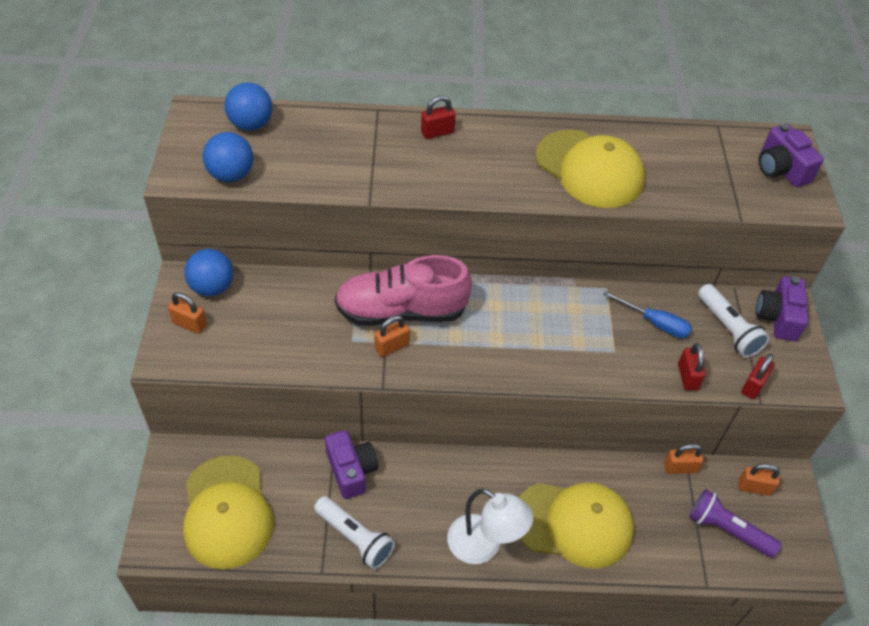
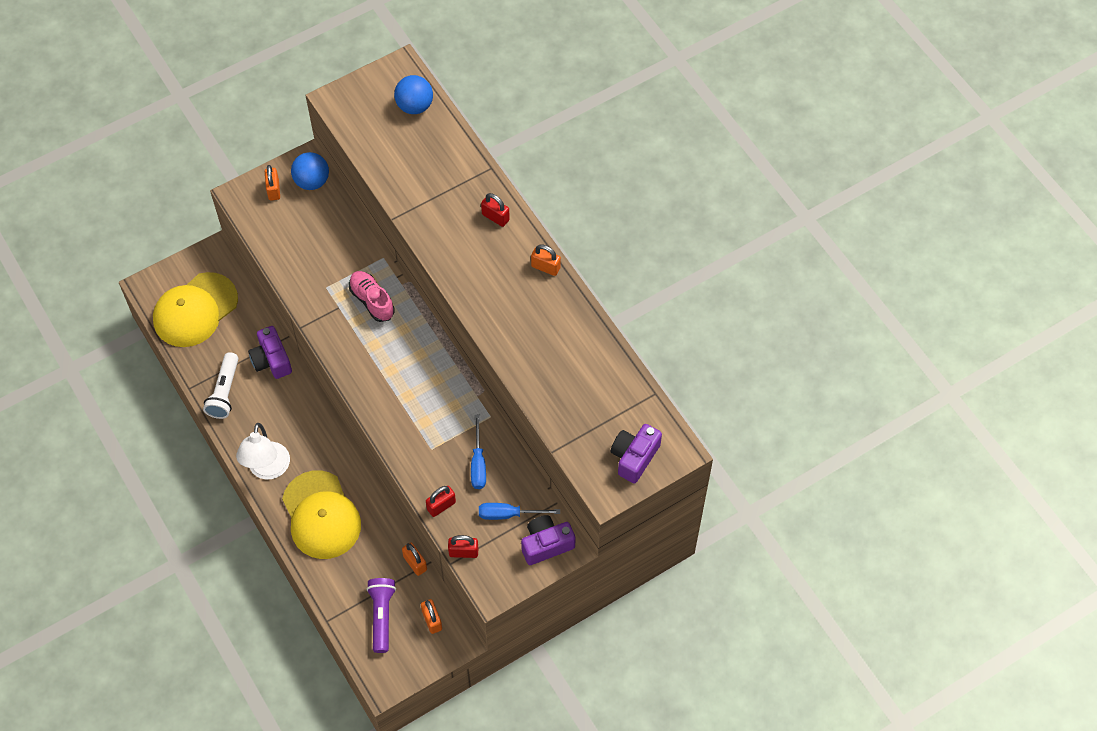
camera: 60 degrees right, 10 degrees up
blue ball [203,132,253,182] -> none
purple camera [325,430,378,499] -> purple camera turned 120 degrees clockwise [248,326,292,379]
pink shoe [335,255,472,326] -> pink shoe [349,271,395,322], size x0.60
orange padlock [374,315,410,357] -> orange padlock moved to [531,245,561,276]
yellow cap [536,130,645,208] -> none
white flashlight [698,284,770,358] -> blue screwdriver [479,503,560,520]

